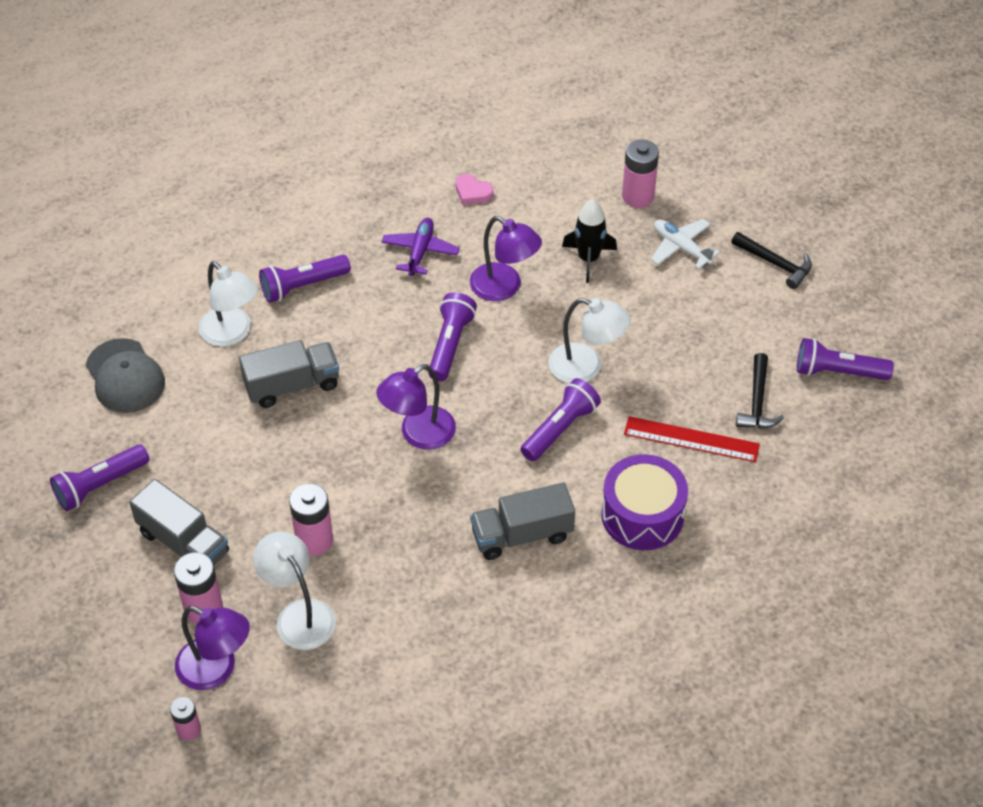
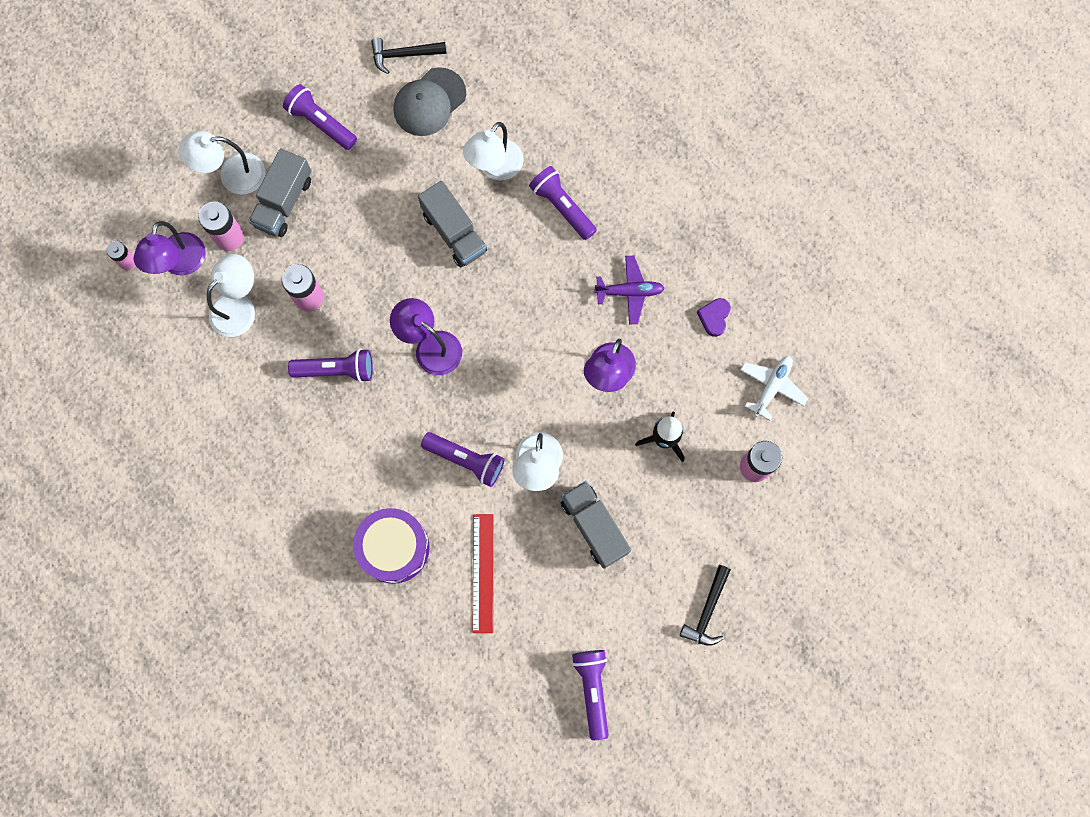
camera: 75 degrees right, 25 degrees up
purple flashlight [428,292,477,381] -> purple flashlight moved to [288,349,373,383]
pink heart [456,174,493,205] -> purple heart [697,298,731,337]
grey truck [470,482,575,560] -> grey truck moved to [561,481,631,569]
white plane [651,219,720,269] -> white plane moved to [740,356,808,421]
black hammer [736,353,784,428] -> black hammer moved to [371,38,447,74]
none -> white lamp [179,131,265,194]

